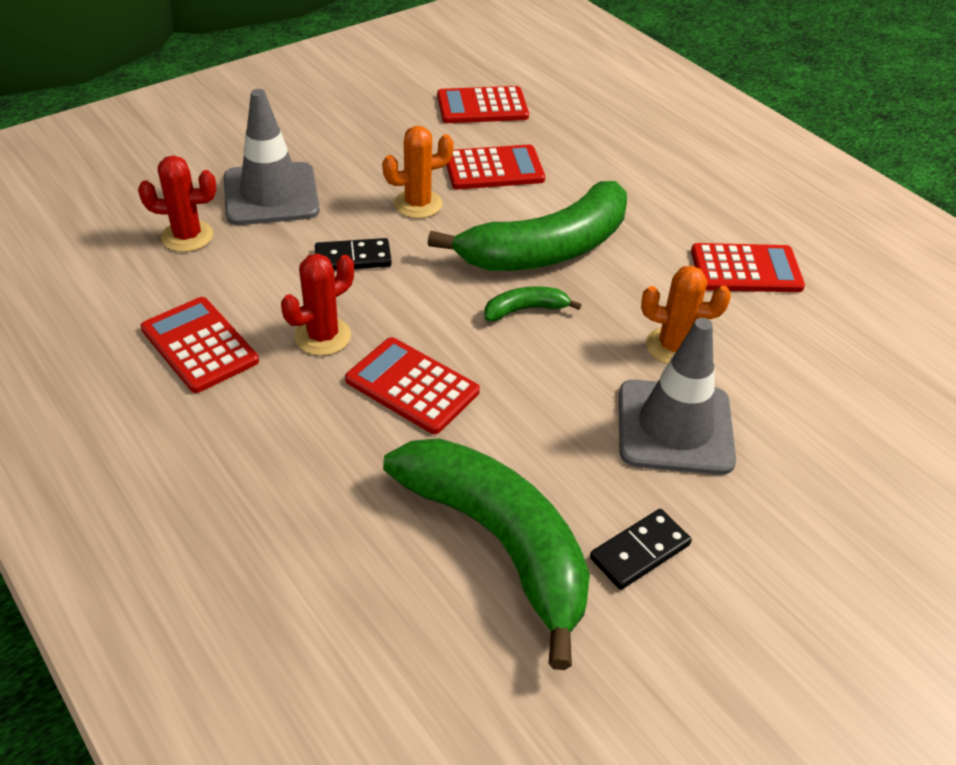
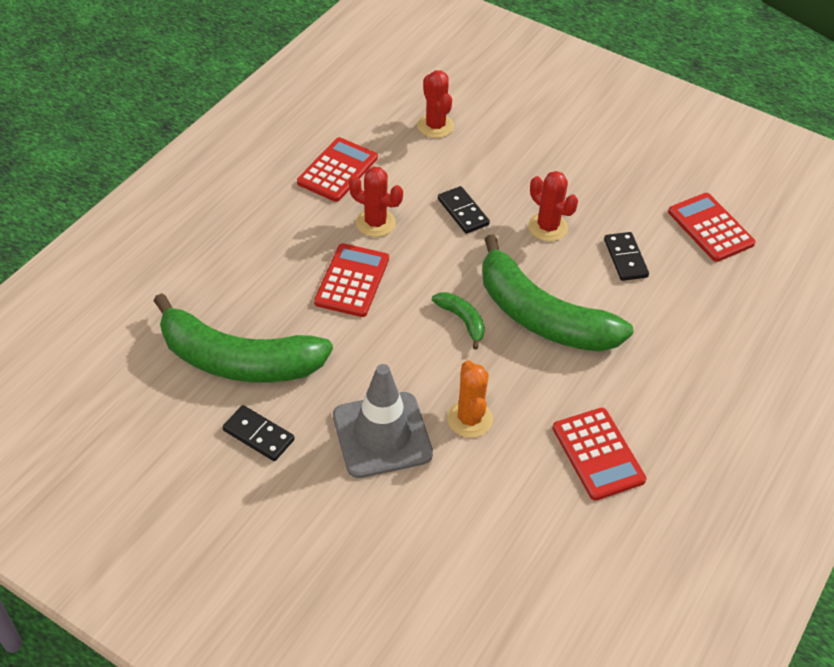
camera: 70 degrees right, 5 degrees up
grey traffic cone [224,89,320,225] -> none
orange cactus [382,126,454,218] -> red cactus [528,171,578,241]
green banana [383,438,590,670] -> green banana turned 75 degrees clockwise [154,293,333,383]
red calculator [446,144,545,189] -> black domino [604,232,649,281]

